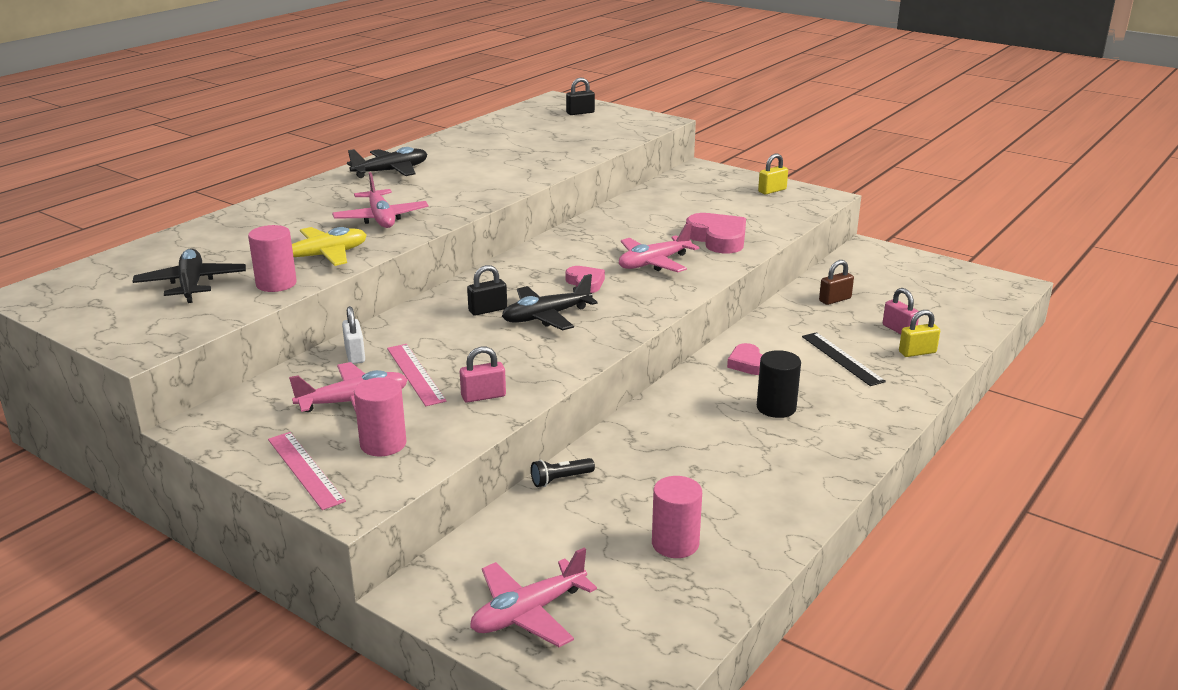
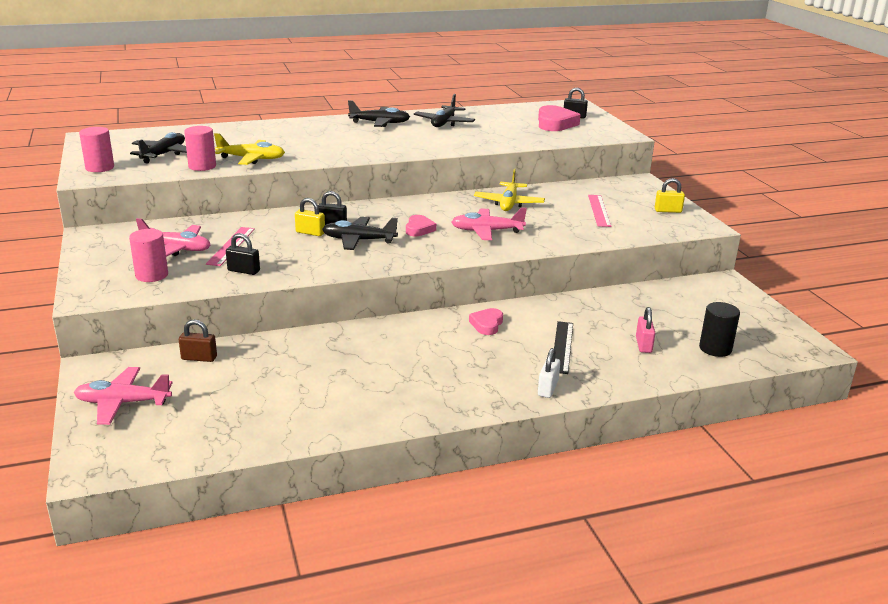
camera: 35 degrees right, 0 degrees up
pink ruler [268,432,346,510] -> pink ruler moved to [588,195,611,227]
pink plane [332,172,429,228] -> none
white padlock [342,306,365,364] -> white padlock moved to [538,348,560,398]
pink padlock [460,346,506,403] -> black padlock [226,233,260,275]
black flashlight [531,458,595,487] -> none
pink cylinder [652,476,702,558] -> pink cylinder moved to [79,127,114,172]
pink heart [686,213,746,253] -> pink heart moved to [538,105,580,131]
black cylinder [757,350,801,418] -> black cylinder moved to [699,302,740,357]
brown padlock [819,260,854,305] -> brown padlock moved to [179,320,217,362]
yellow padlock [899,310,940,357] -> yellow padlock moved to [295,198,325,236]
none -> black plane [413,94,475,127]
none -> yellow plane [474,169,545,211]

